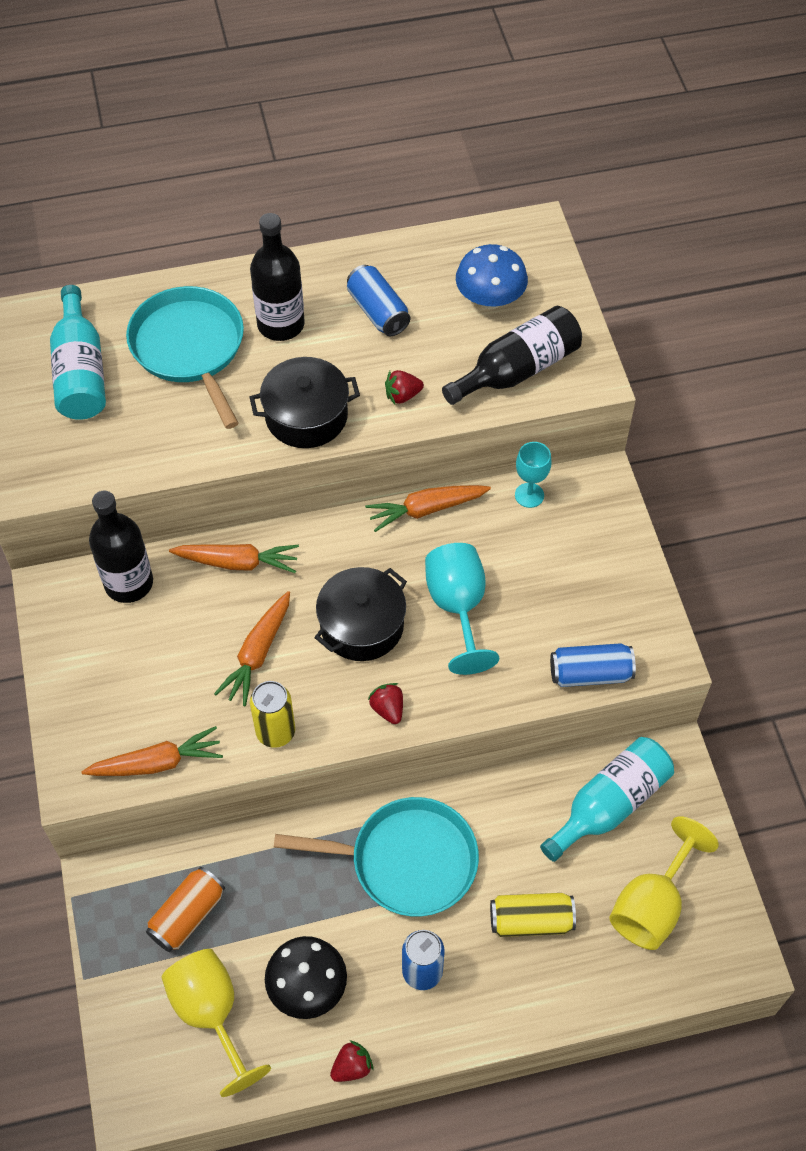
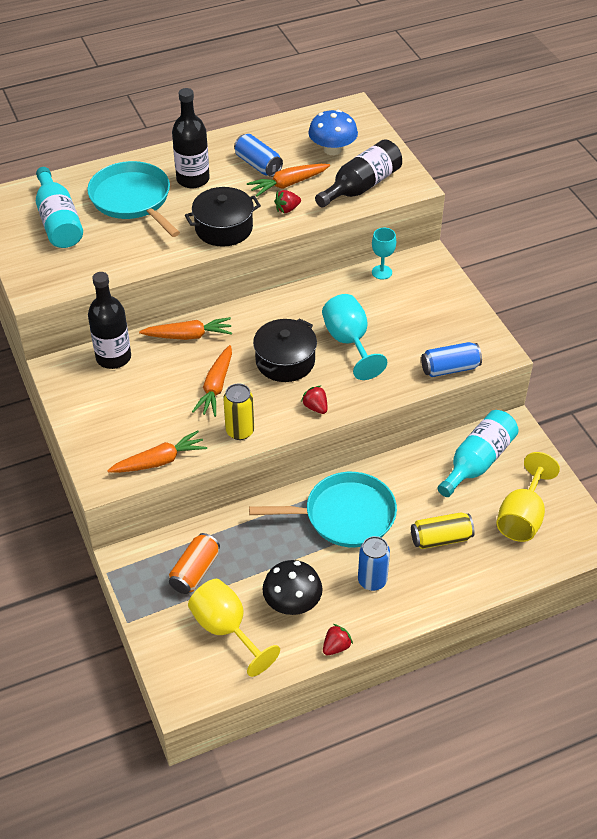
camera: 10 degrees left, 10 degrees down
orange carrot [365,485,491,532] -> orange carrot moved to [247,164,330,197]

